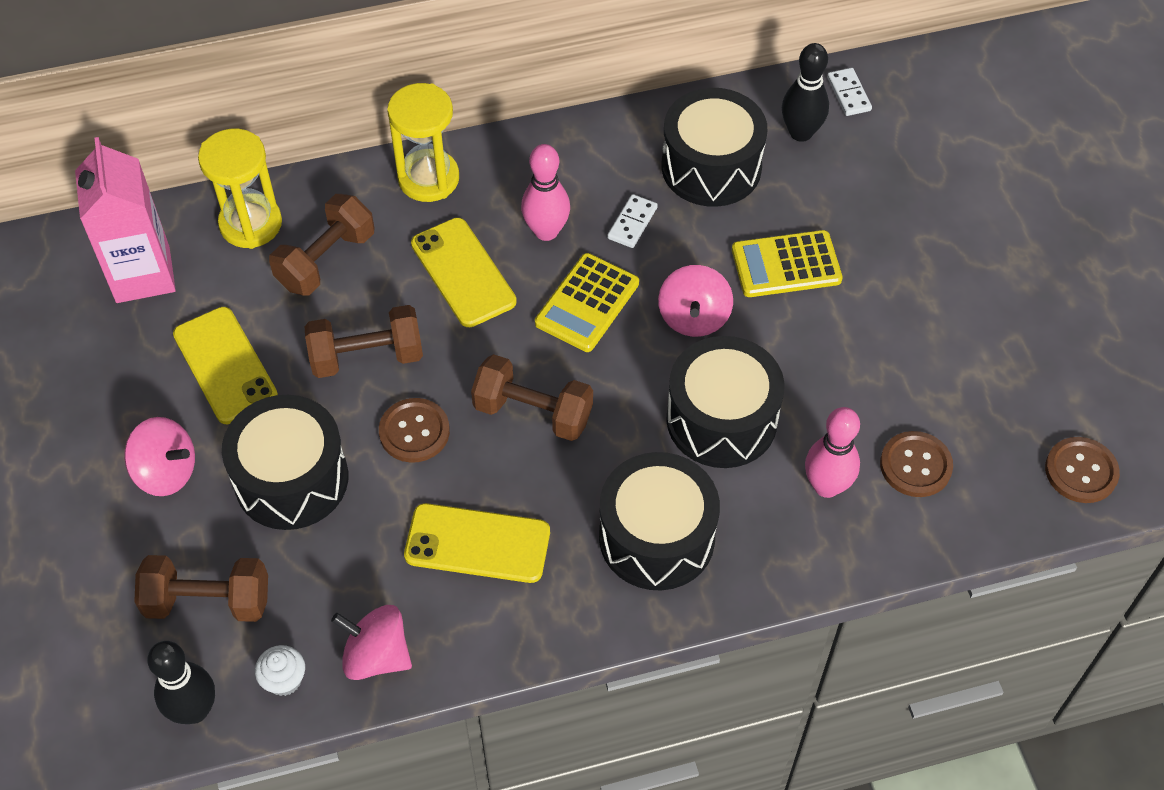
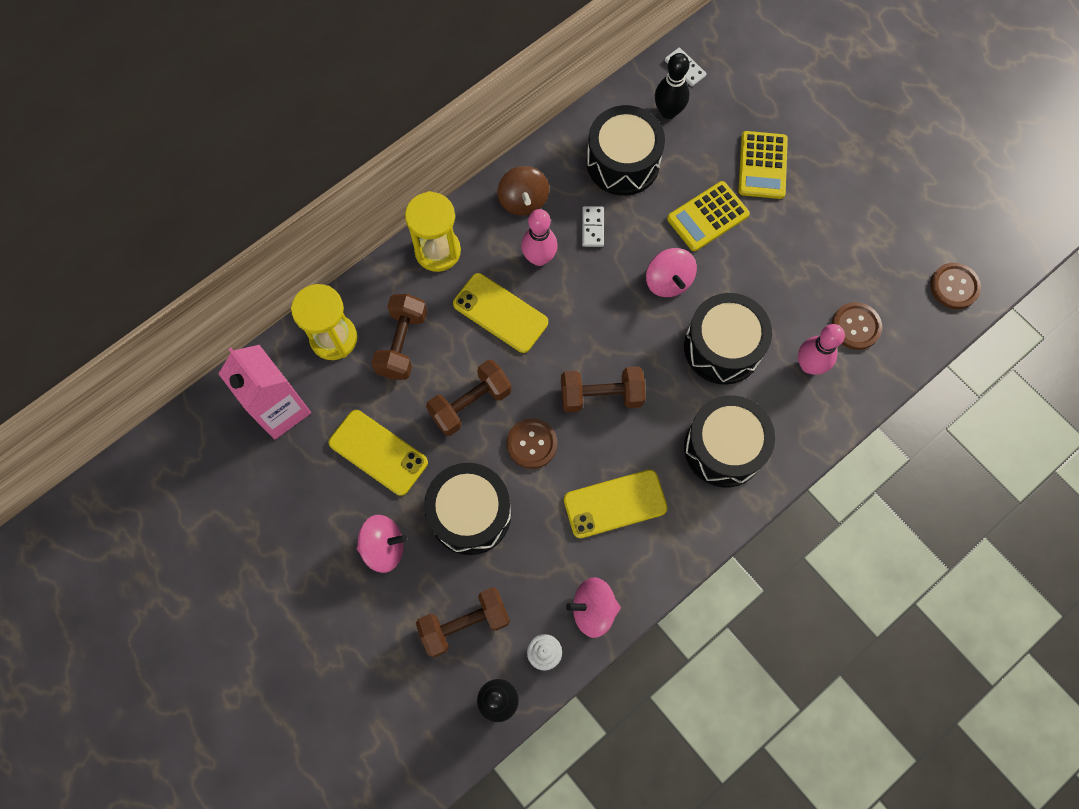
camera: 25 degrees left, 15 degrees up
yellow calculator [535,253,639,352] -> yellow calculator moved to [738,131,788,199]
none -> brown spinning top [497,166,549,216]

